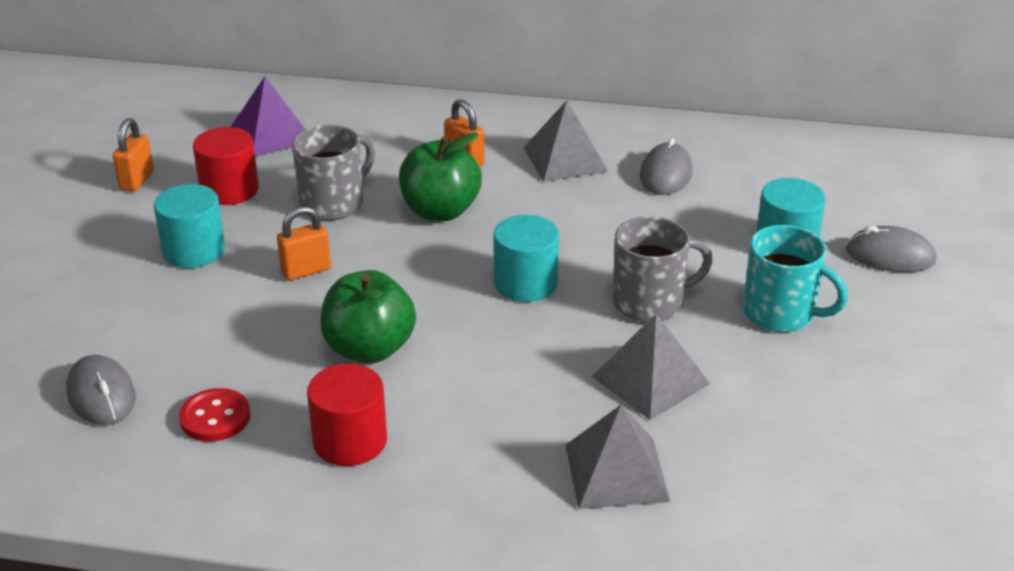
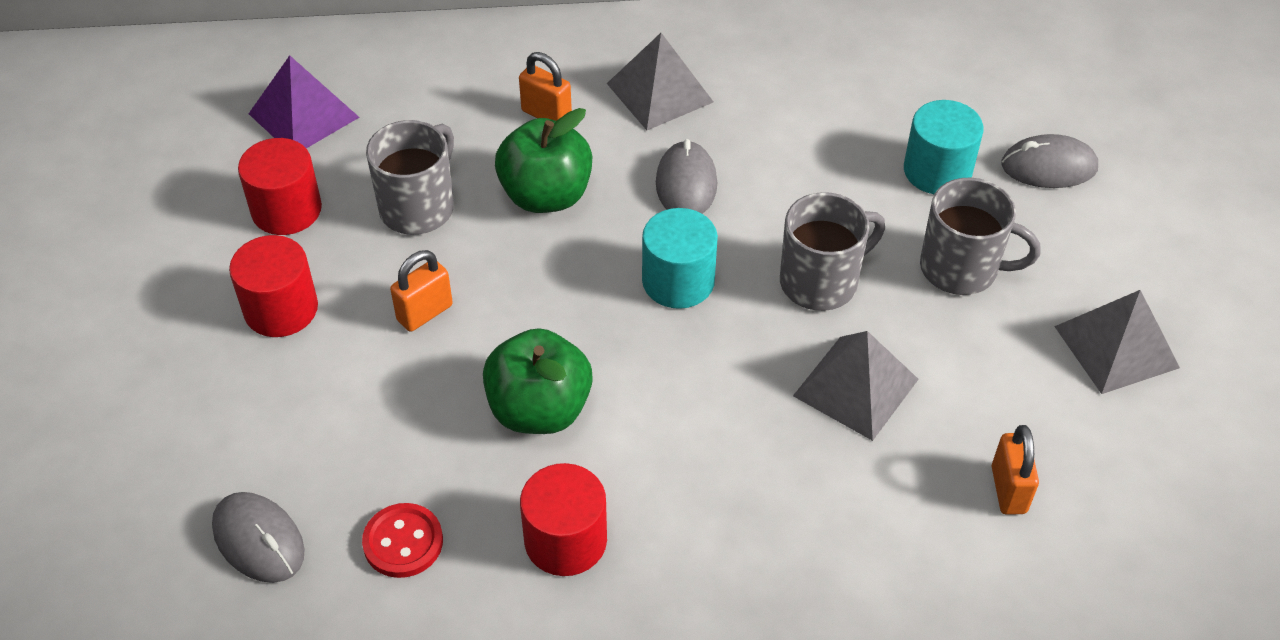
camera: 15 degrees left, 15 degrees up
orange padlock [113,118,154,192] -> orange padlock moved to [992,425,1039,515]
turquoise cylinder [154,184,225,268] -> red cylinder [229,235,318,337]
grey pyramid [566,405,670,509] -> grey pyramid moved to [1054,290,1180,394]
grey mouse [640,138,693,195] -> grey mouse moved to [656,139,717,214]
turquoise mug [743,225,848,332] -> grey mug [920,178,1040,295]

